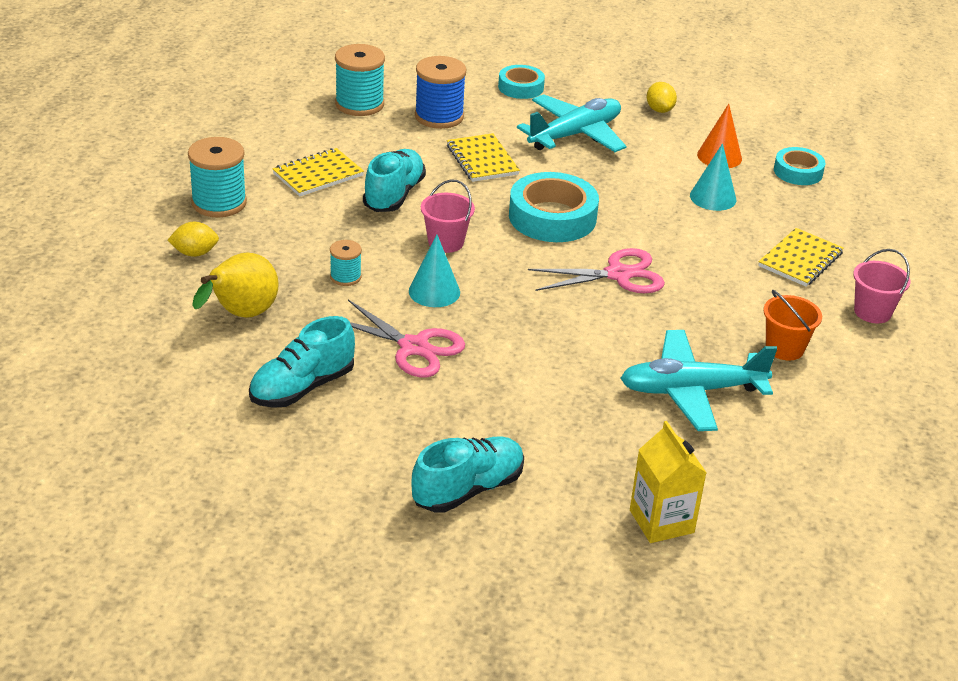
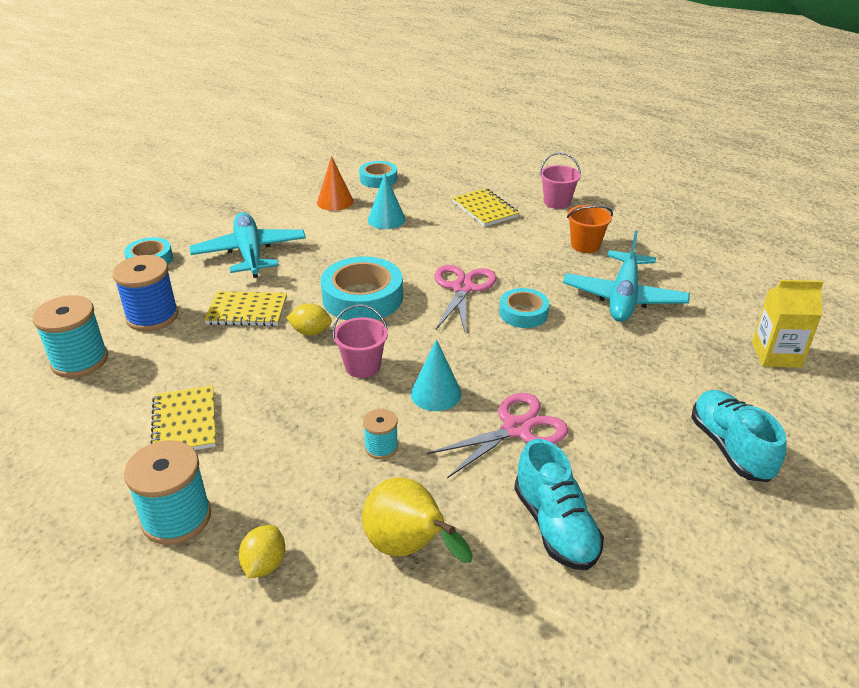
camera: 65 degrees left, 0 degrees up
turquoise shoe [363,149,426,212] -> none
yellow lemon [647,82,677,113] -> yellow lemon moved to [286,303,332,336]
none -> turquoise tape [499,288,549,328]

